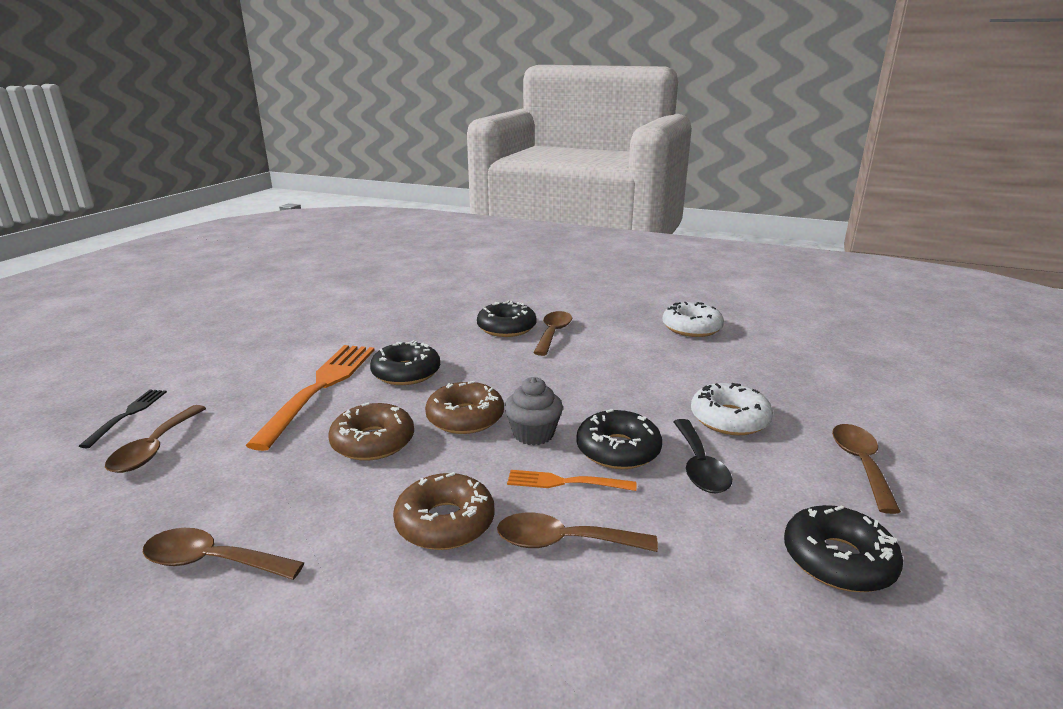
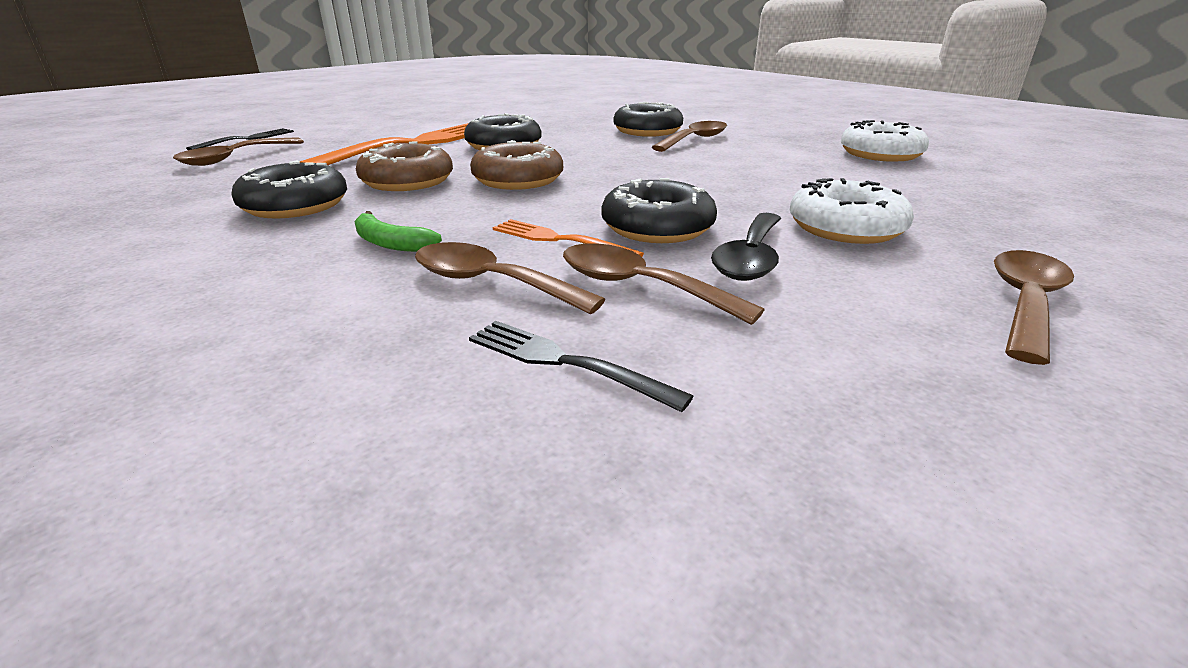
camera: 25 degrees right, 5 degrees up
brown spoon [142,528,305,580] -> brown spoon moved to [563,243,764,325]
brown donut [393,472,494,550] -> green banana [354,211,442,252]
grey cupcake [504,377,563,445] -> none
black donut [784,505,903,592] -> black donut moved to [231,160,347,218]
none -> black fork [469,321,694,412]

